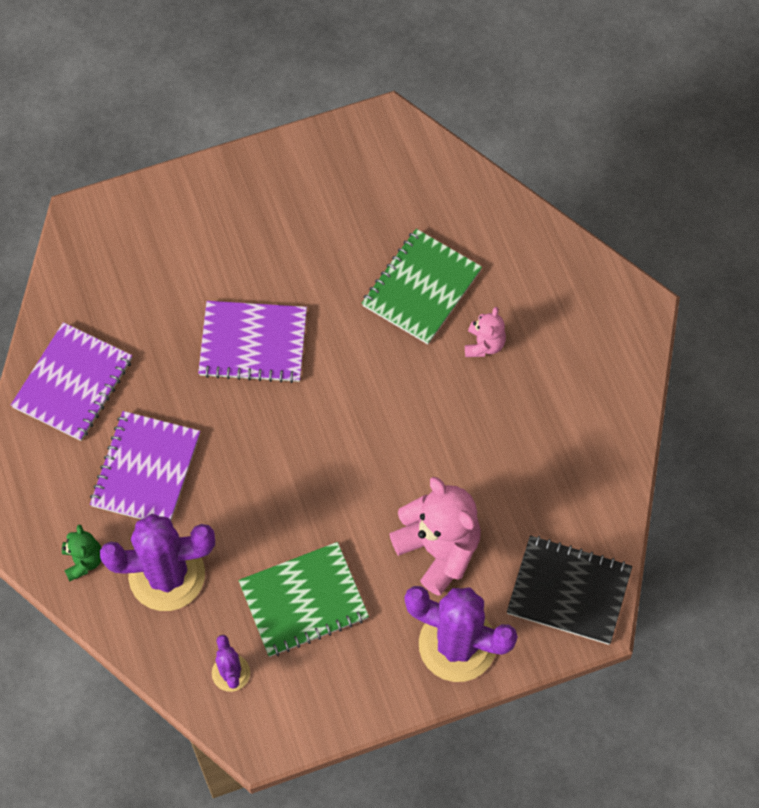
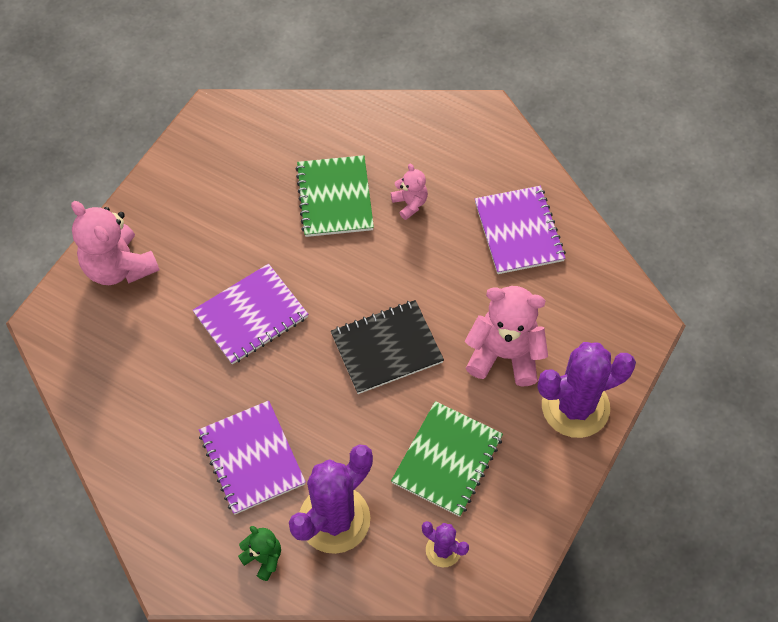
camera: 40 degrees left, 5 degrees down
purple notebook [11,322,132,441] -> purple notebook moved to [475,186,566,274]
black notebook [507,535,632,645] -> black notebook moved to [331,300,444,394]
none -> pink teddy bear [71,201,159,285]

